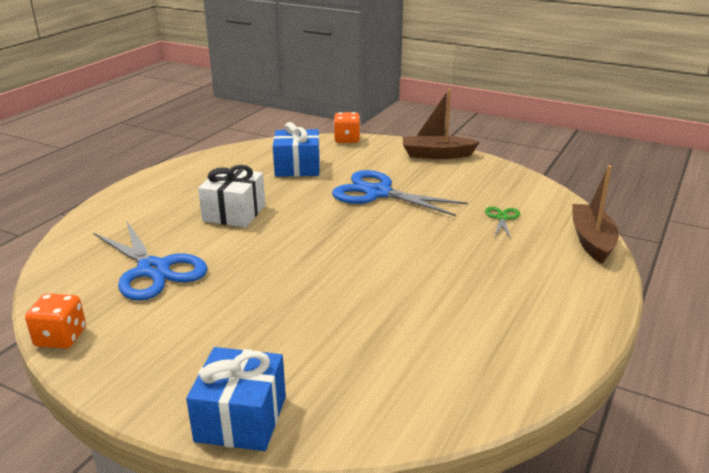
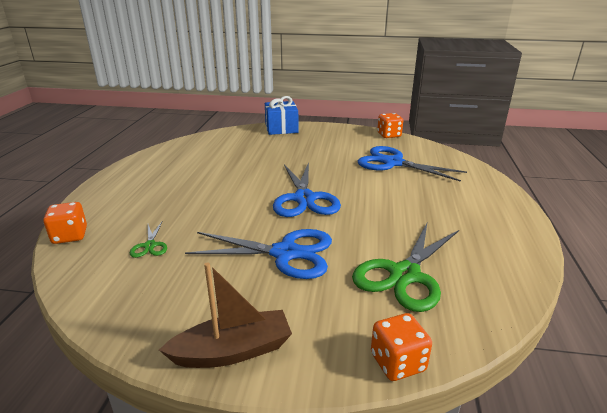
camera: 160 degrees right, 0 degrees up
white gift [198,165,265,227] -> none
blue gift [273,122,320,177] -> green scissors [352,221,459,312]
brown boat [572,165,619,264] -> orange dice [43,202,87,244]
none -> blue scissors [273,162,341,217]

